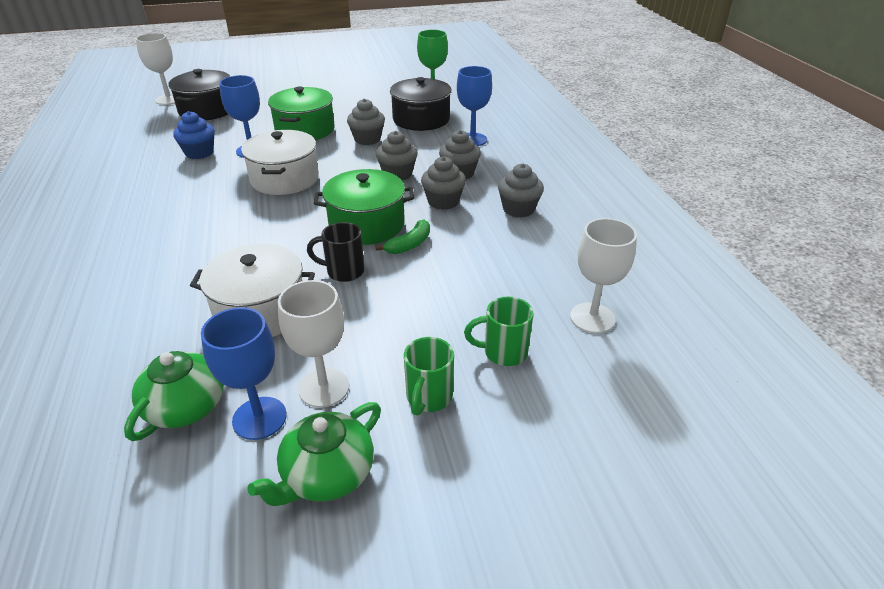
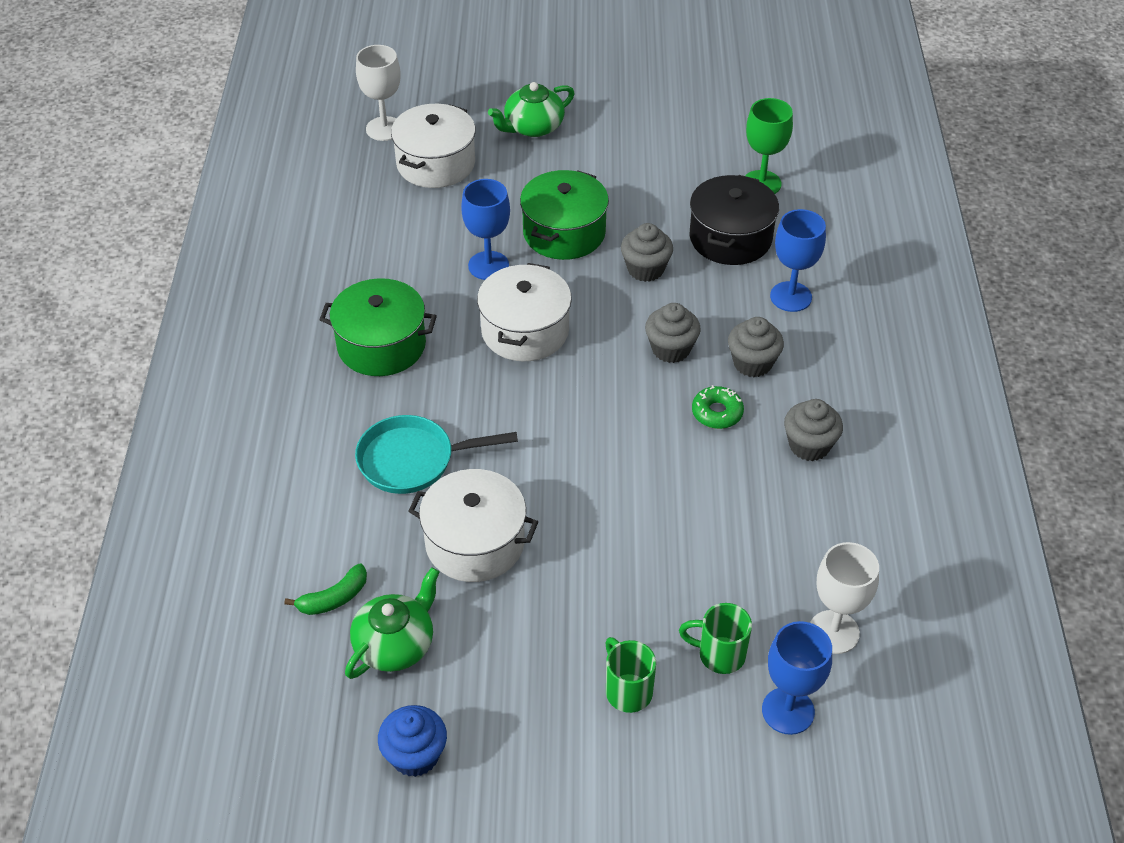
camera: 15 degrees right, 10 degrees up
black pot [169,69,231,120] -> white pot [391,104,476,188]
blue cupcake [173,111,215,159] -> blue cupcake moved to [378,705,447,777]
blue goblet [201,307,287,440] -> blue goblet moved to [762,621,832,735]
green teapot [247,402,381,506] -> green teapot moved to [488,82,575,137]
white goblet [278,280,349,408] -> none
black mug [307,222,364,282] -> none
green pot [314,169,414,245] -> green pot moved to [319,278,437,376]
green banana [375,220,430,254] -> green banana moved to [285,564,367,615]
green mug [404,337,454,416] -> green mug turned 120 degrees clockwise [605,637,656,713]
grey cupcake [421,156,466,210] -> green donut [692,385,744,429]
none -> turquoise pan [355,415,518,494]

